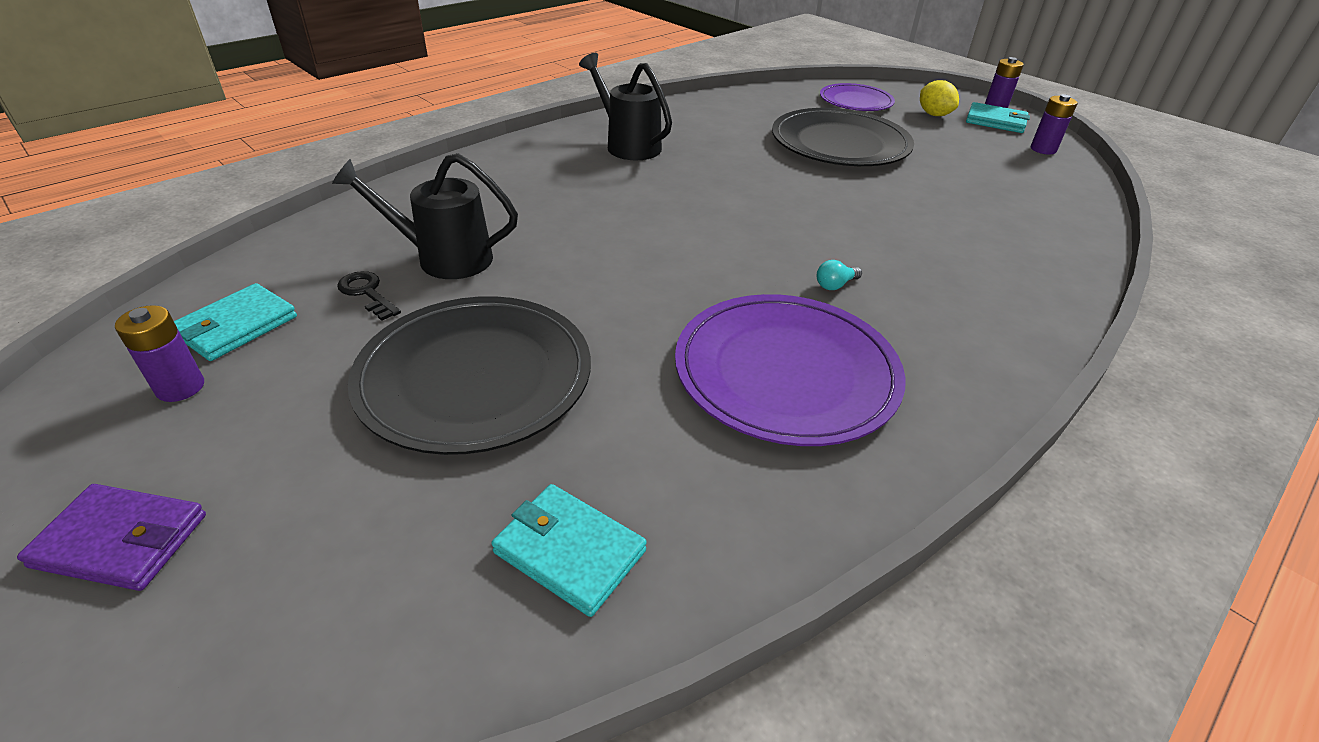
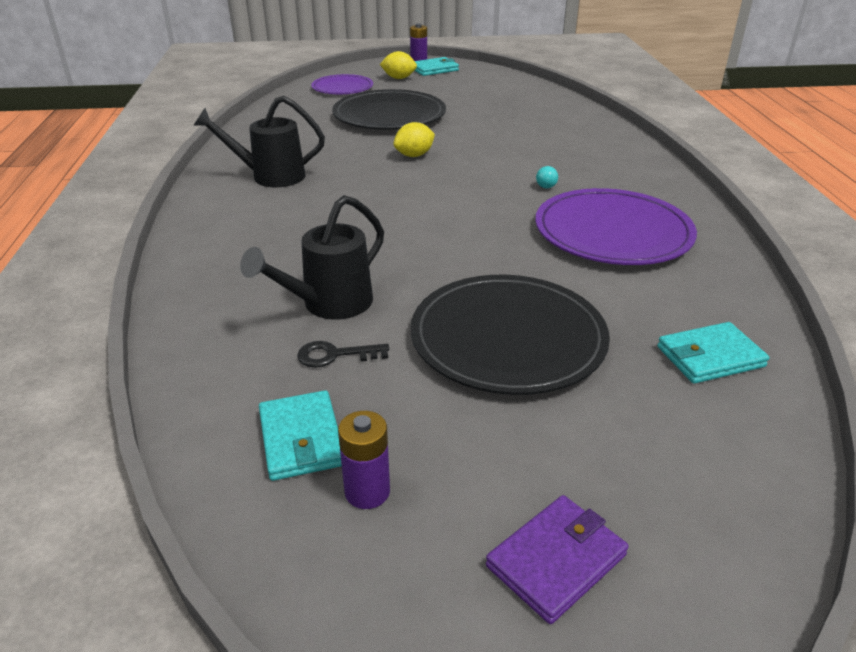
camera: 50 degrees left, 5 degrees down
purple battery [1031,94,1077,154] -> none
none -> yellow lemon [393,122,435,157]

